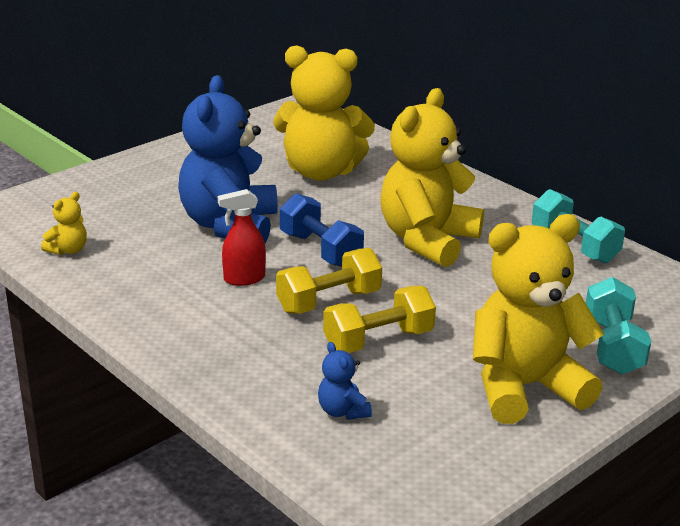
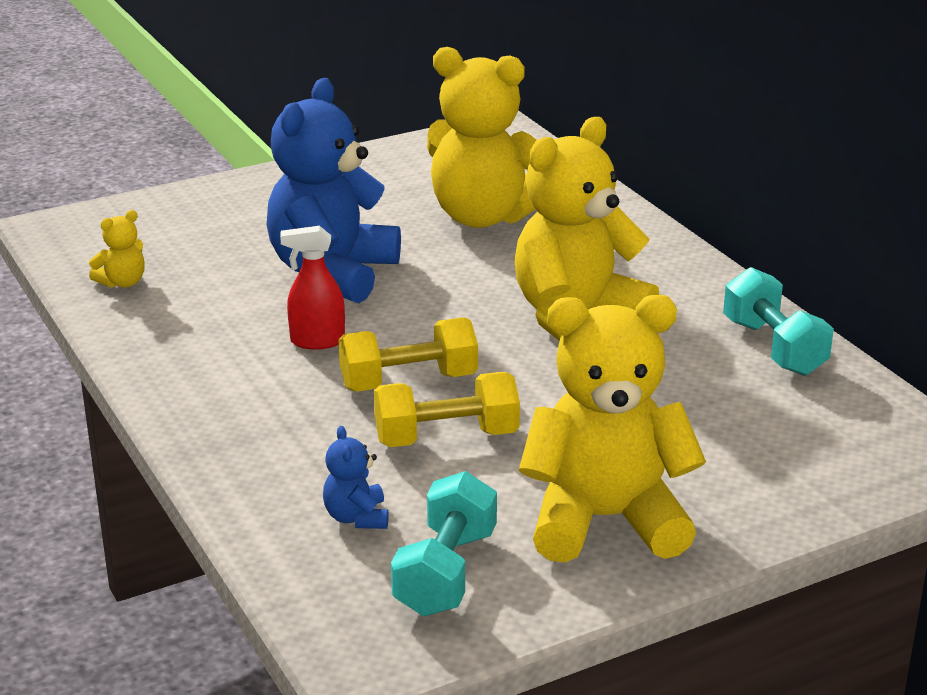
camera: 15 degrees right, 0 degrees up
blue dumbbell [280,193,364,267] -> none
turquoise dumbbell [586,277,651,375] -> turquoise dumbbell moved to [391,471,497,616]

